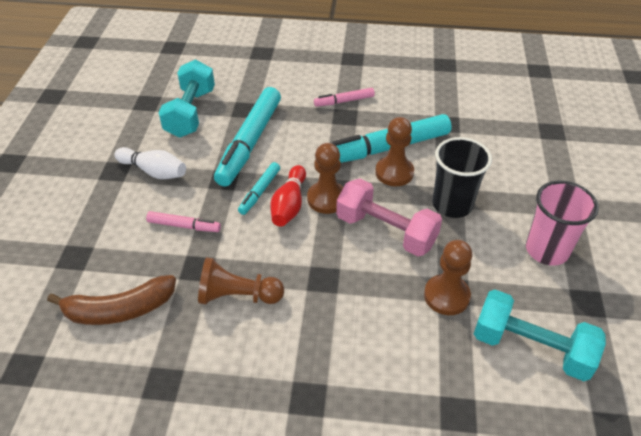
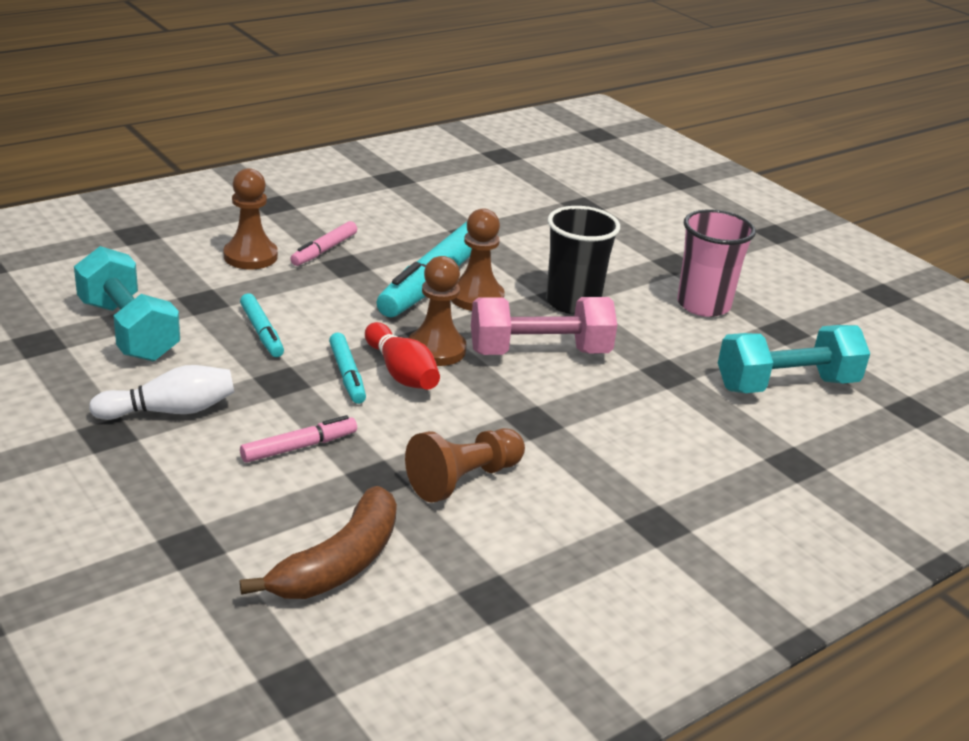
camera: 45 degrees left, 15 degrees down
turquoise marker [214,87,281,187] -> turquoise marker [240,293,284,357], size x0.48
brown pawn [424,240,472,315] -> brown pawn moved to [223,168,278,270]

